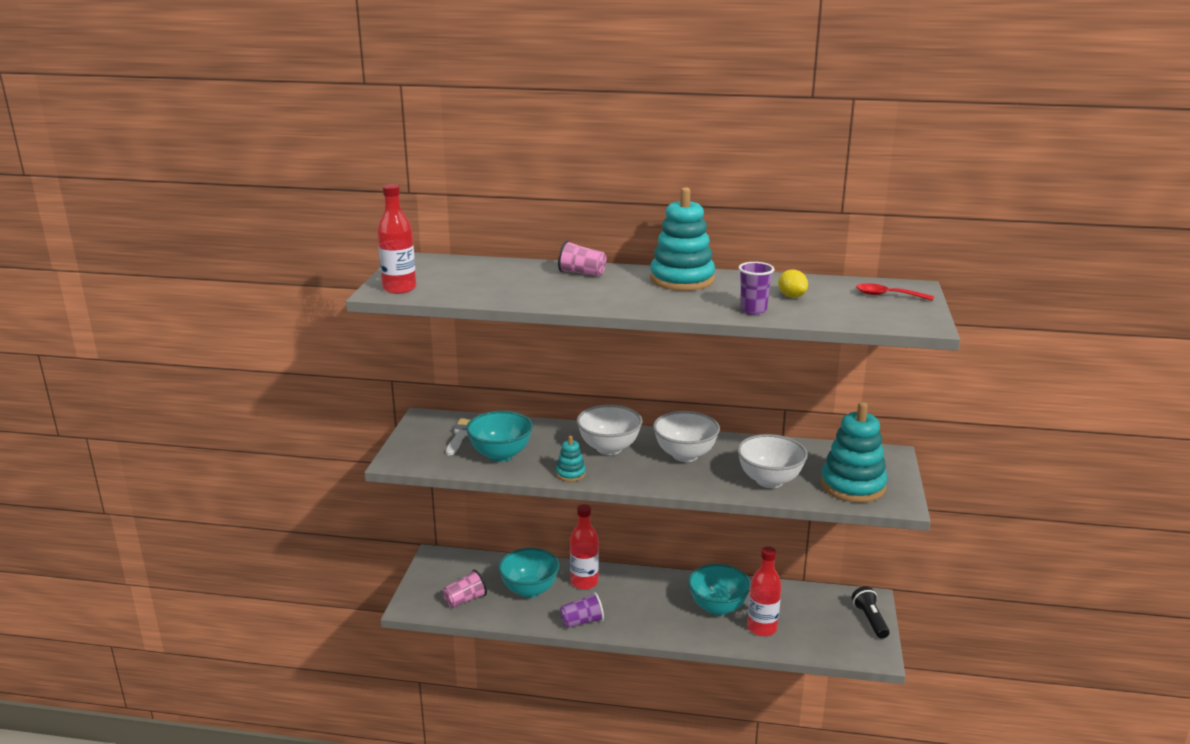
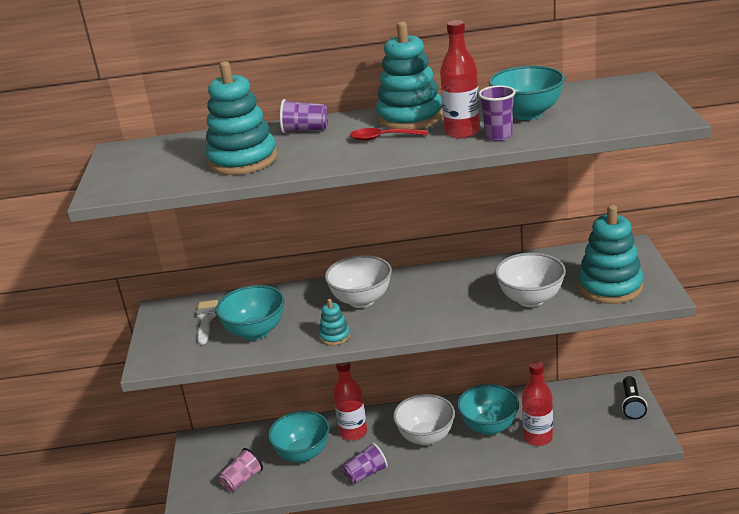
camera: 10 degrees left, 5 degrees up
red bottle [377,184,416,294] -> red bottle moved to [440,20,480,138]
pink cup [558,240,606,276] -> purple cup [280,99,328,133]
white bowl [653,411,720,462] -> white bowl moved to [393,394,455,446]
yellow lemon [778,270,808,298] -> turquoise bowl [489,66,565,120]
black flashlight [852,586,890,639] -> black flashlight turned 150 degrees counterclockwise [622,376,647,420]
red spoon [856,283,934,301] -> red spoon moved to [350,128,428,141]
none -> turquoise stacking toy [205,61,277,175]

